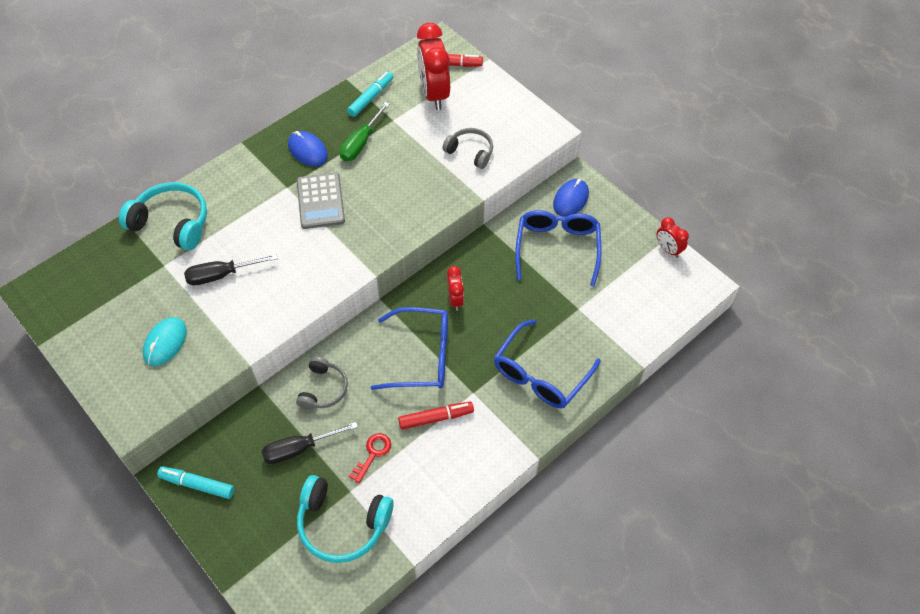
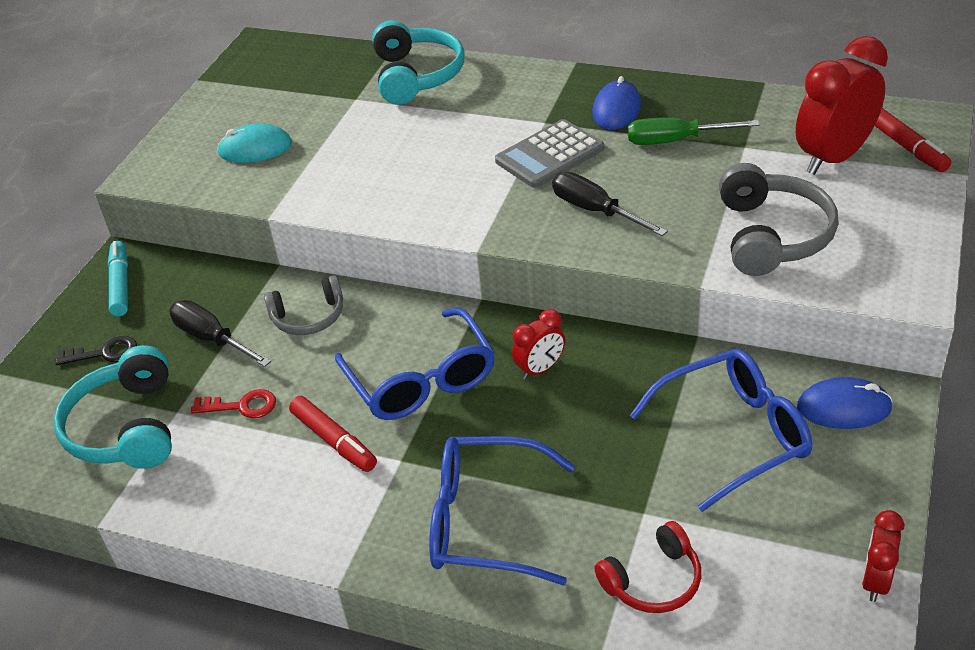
camera: 65 degrees right, 15 degrees down
black screwdriver [184,254,278,285] -> black screwdriver moved to [552,172,668,236]
turquoise marker [347,71,393,117] -> none
grey headphones [442,128,493,169] -> grey headphones [719,163,838,276], size x1.59
none -> black key [55,336,137,365]
none -> red headphones [594,521,701,613]

